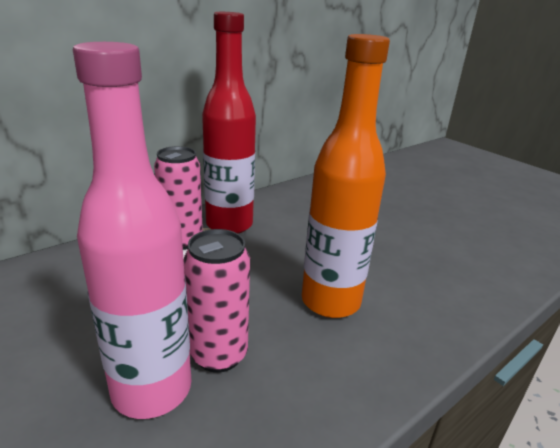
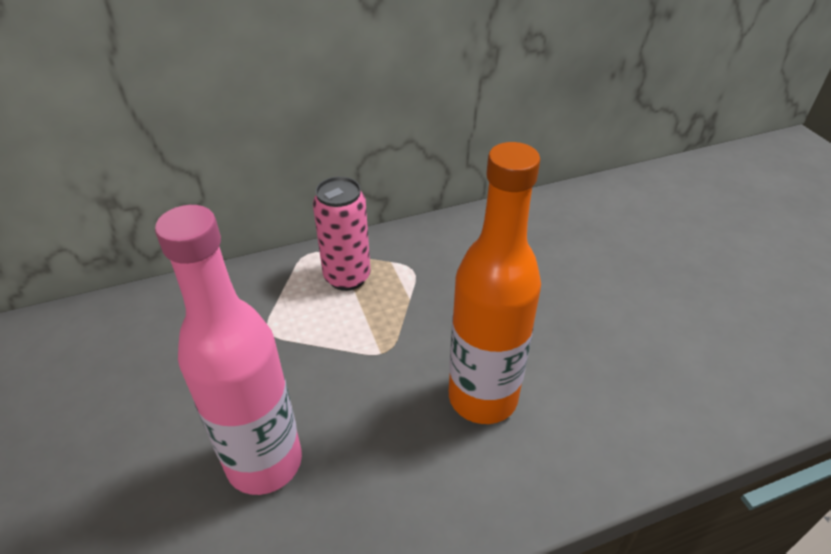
camera: 20 degrees right, 15 degrees up
pink can [184,229,250,373] -> none
red bottle [202,12,256,234] -> none

